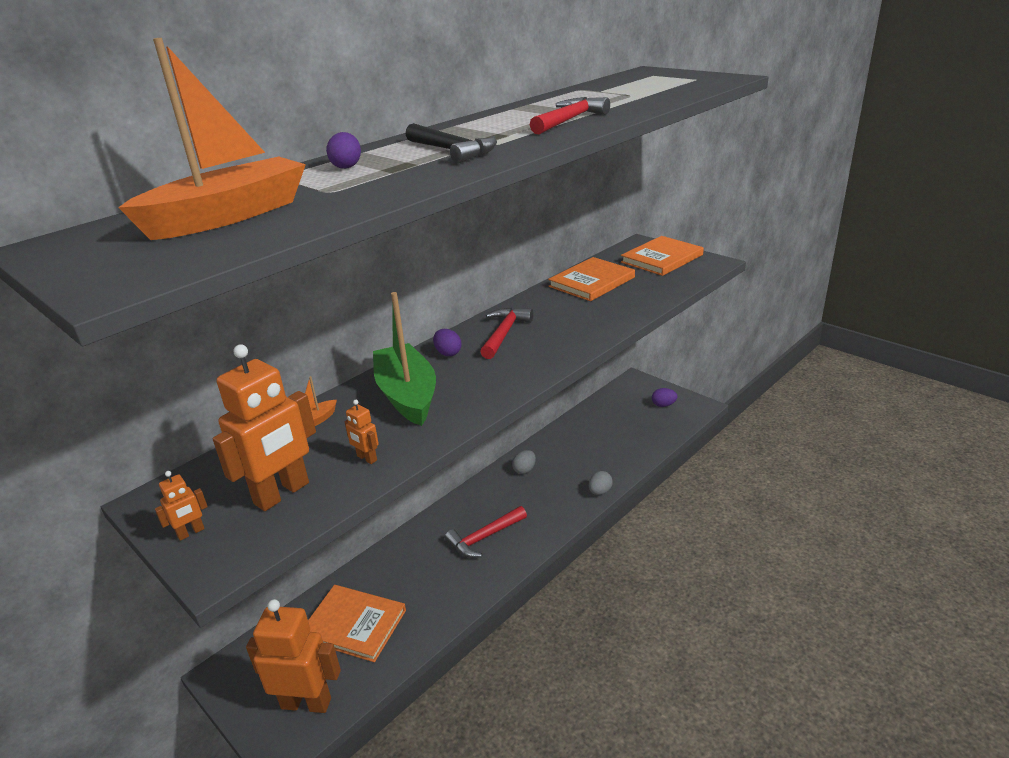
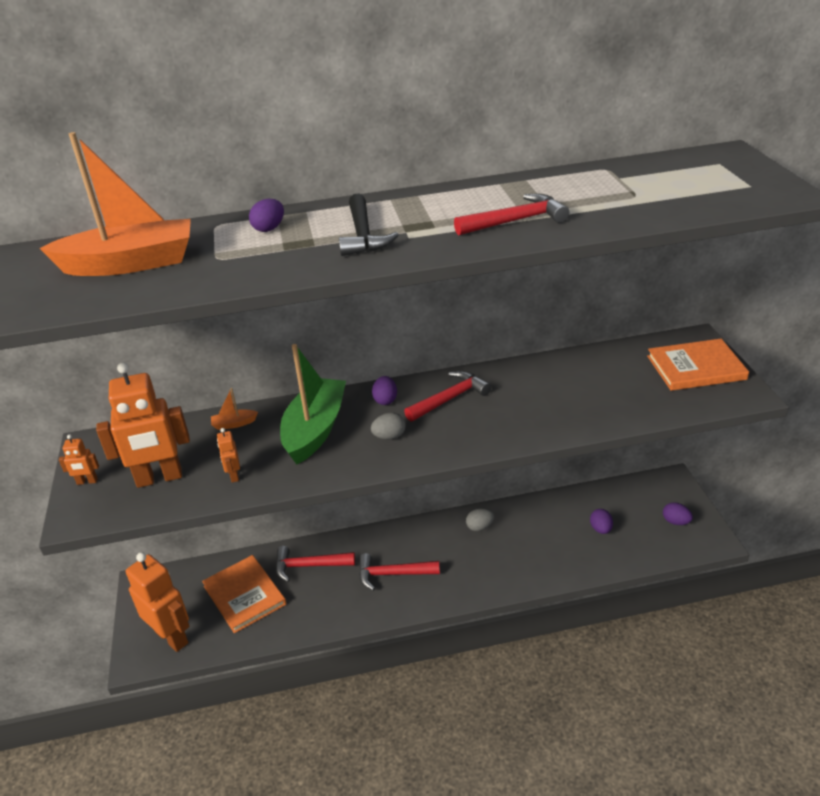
camera: 35 degrees right, 5 degrees up
orange book [548,257,635,301] -> none
grey egg [589,471,613,495] -> grey egg moved to [371,413,406,440]
none -> red hammer [275,546,355,582]
none -> purple egg [590,509,613,534]

